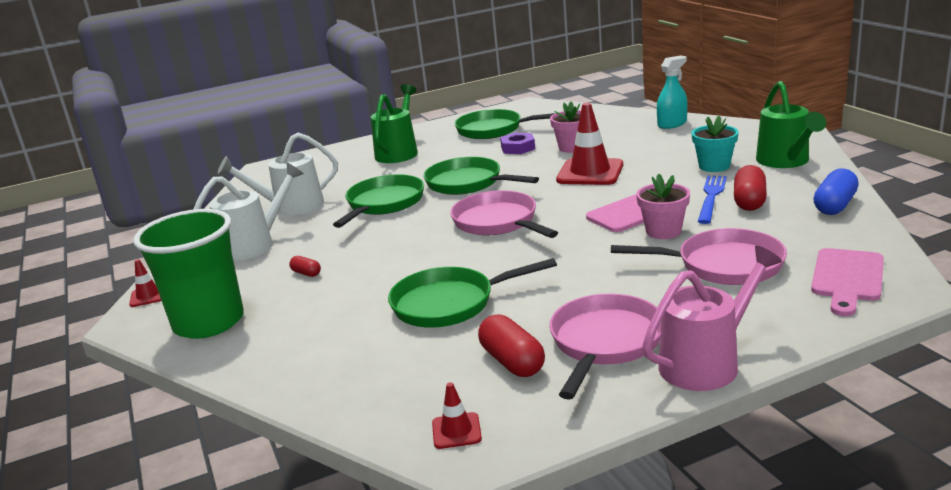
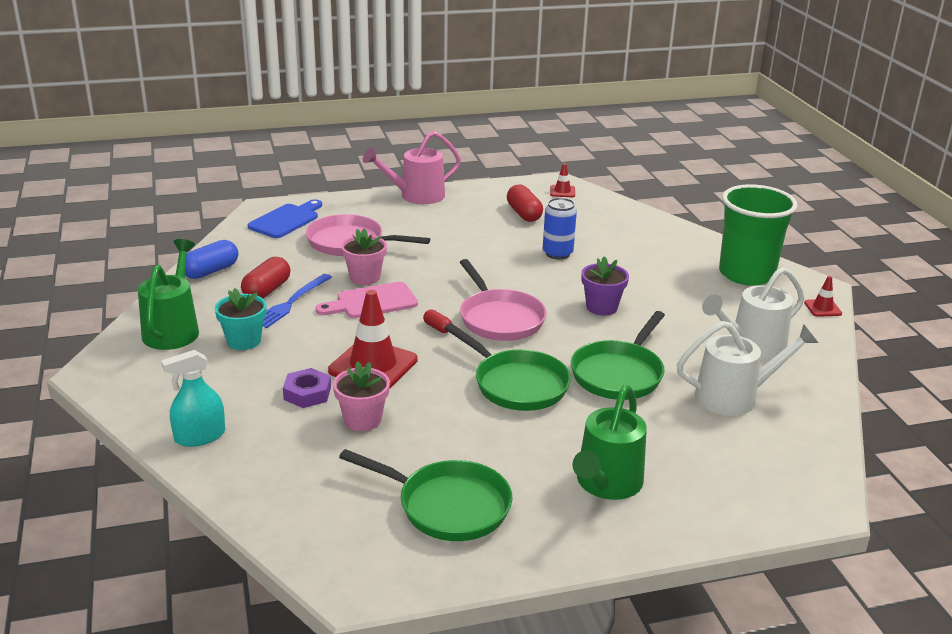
camera: 175 degrees left, 5 degrees up
red capsule [289,256,321,277] -> red capsule moved to [423,309,452,333]
green pan [388,258,557,328] -> blue can [543,198,577,259]
purple nut [500,133,535,154] -> purple nut moved to [283,368,331,408]
pink pan [549,294,661,400] -> none
pink cutting board [811,248,884,316] -> blue cutting board [248,199,322,238]
none -> purple flower pot [582,256,629,316]

